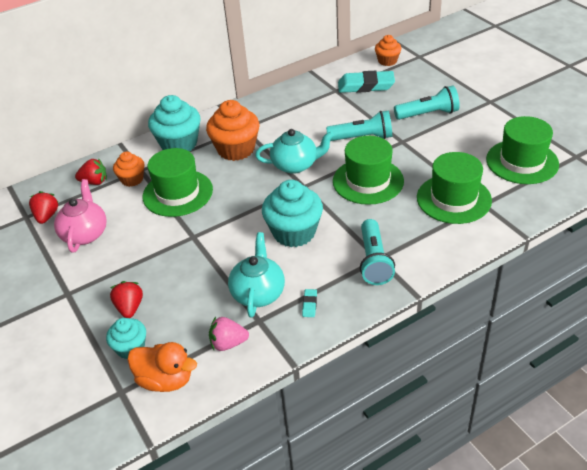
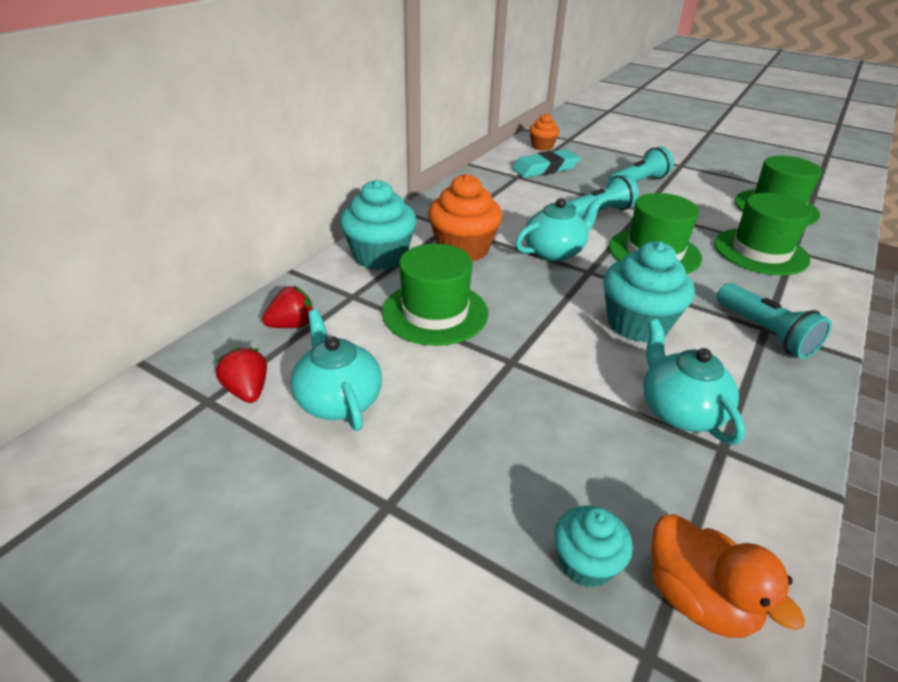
camera: 30 degrees left, 5 degrees down
pink teapot [54,179,107,253] -> turquoise teapot [291,310,382,431]
red strawberry [110,281,143,318] -> none
orange cupcake [113,152,144,187] -> none
orange duck [127,342,197,392] -> orange duck turned 60 degrees clockwise [651,514,805,638]
pink strawberry [209,317,249,351] -> none
turquoise eraser [302,289,317,317] -> none

